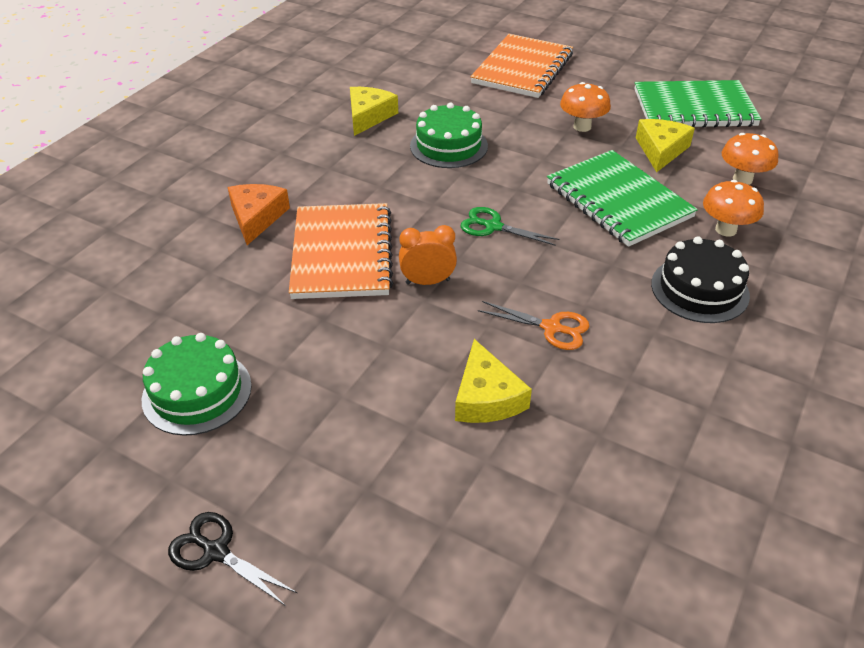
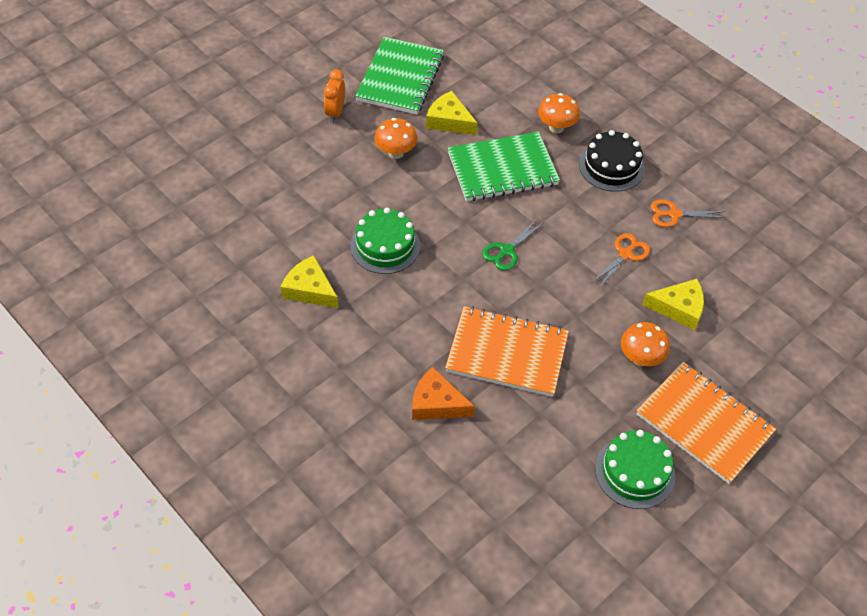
camera: 75 degrees left, 10 degrees up
black scissors [168,512,297,606] -> none
orange clock [399,225,457,285] -> orange clock moved to [324,70,345,122]
orange notebook [471,34,573,98] -> orange notebook moved to [636,362,776,484]
orange mushroom [722,133,779,185] -> orange mushroom moved to [621,322,670,366]
none -> orange scissors [651,200,727,227]

